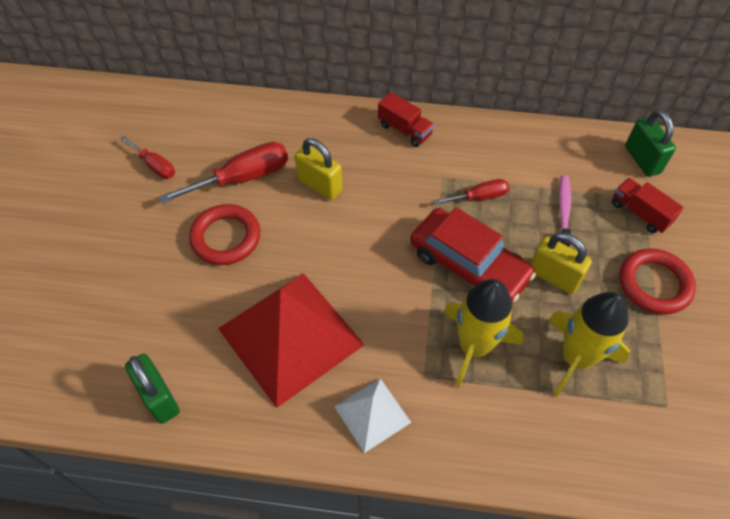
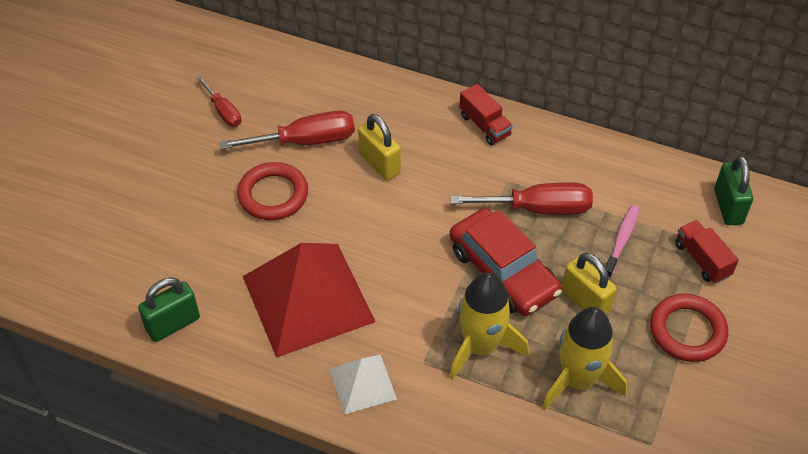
camera: 15 degrees right, 5 degrees down
green padlock [125,354,180,424] -> green padlock turned 75 degrees clockwise [138,278,200,342]
red screwdriver [433,179,509,205] -> red screwdriver [450,182,593,215], size x1.72

